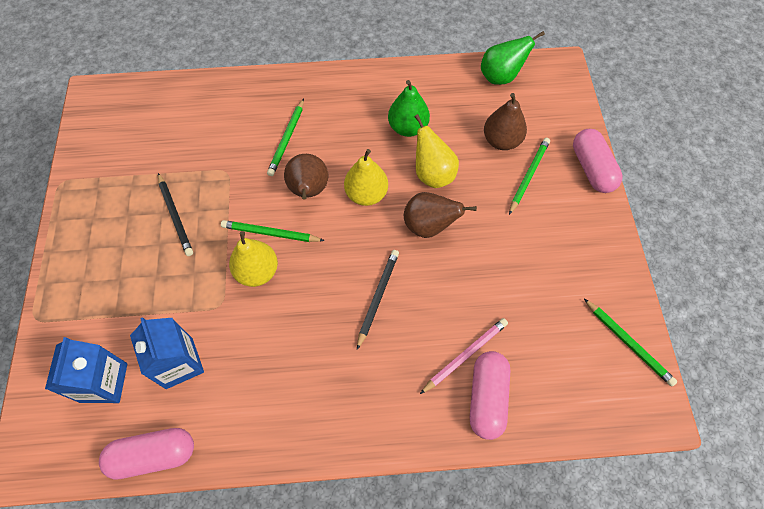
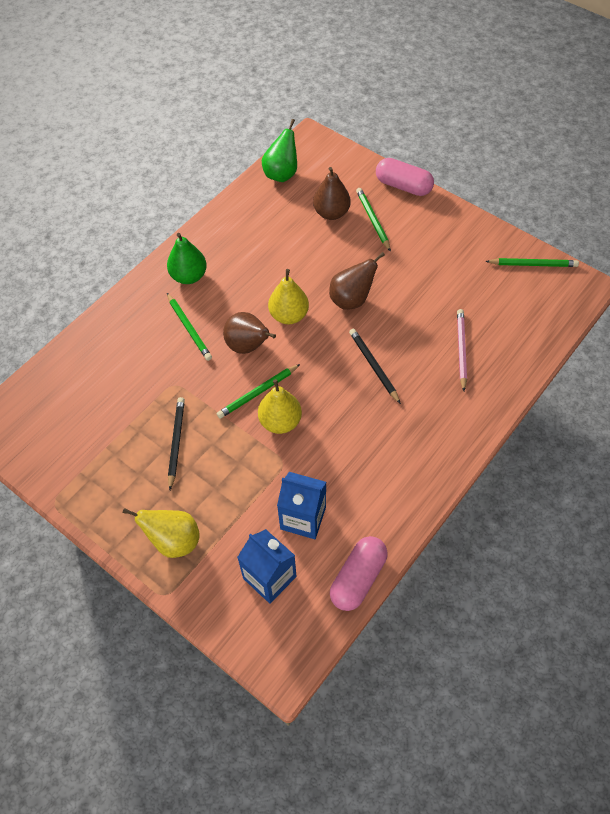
camera: 45 degrees left, 5 degrees down
black pencil [158,173,193,256] -> black pencil turned 105 degrees counterclockwise [168,397,185,490]
green pear [388,80,430,137] -> green pear moved to [167,233,207,284]
yellow pear [415,114,459,188] -> yellow pear moved to [123,508,200,558]
pink capsule [470,351,510,440] -> none

